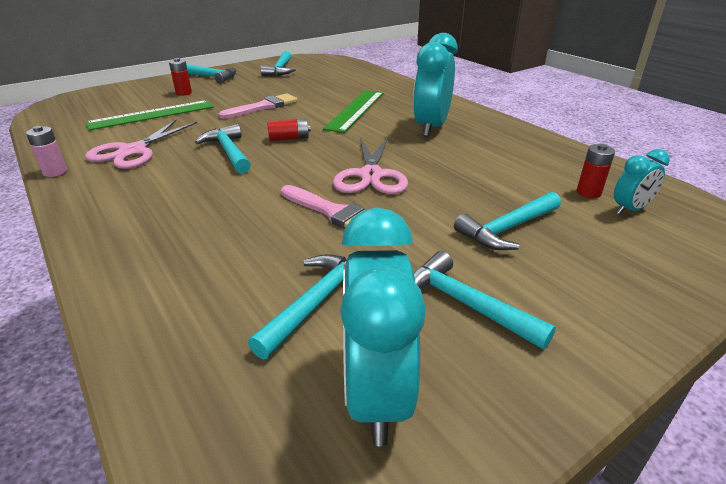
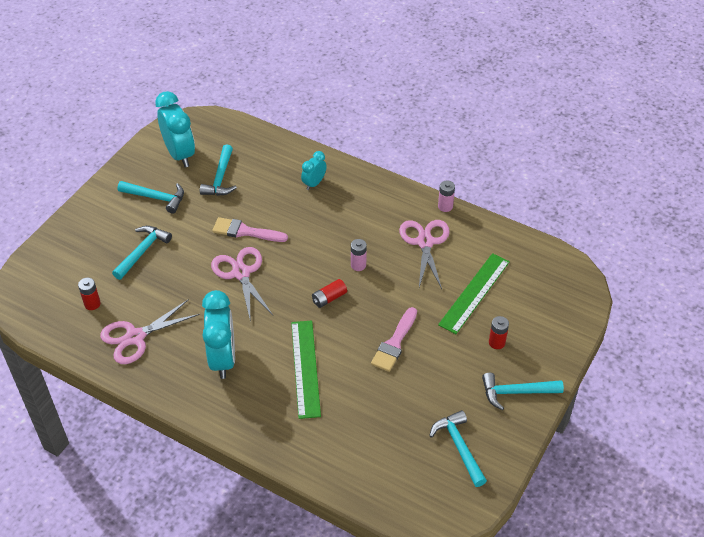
camera: 155 degrees right, 15 degrees up
turquoise hammer [195,124,251,174] -> pink battery [351,239,367,271]
turquoise clock [614,149,670,215] -> turquoise clock moved to [301,151,327,190]
none -> pink scissors [100,299,200,364]

